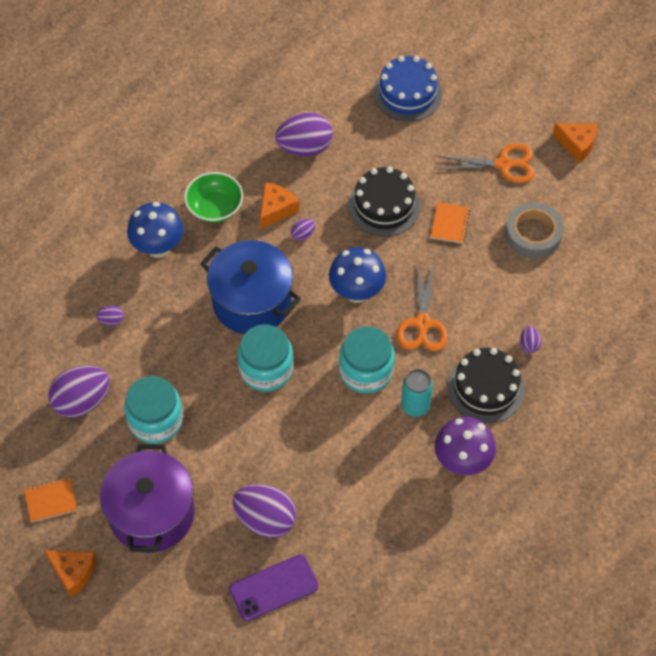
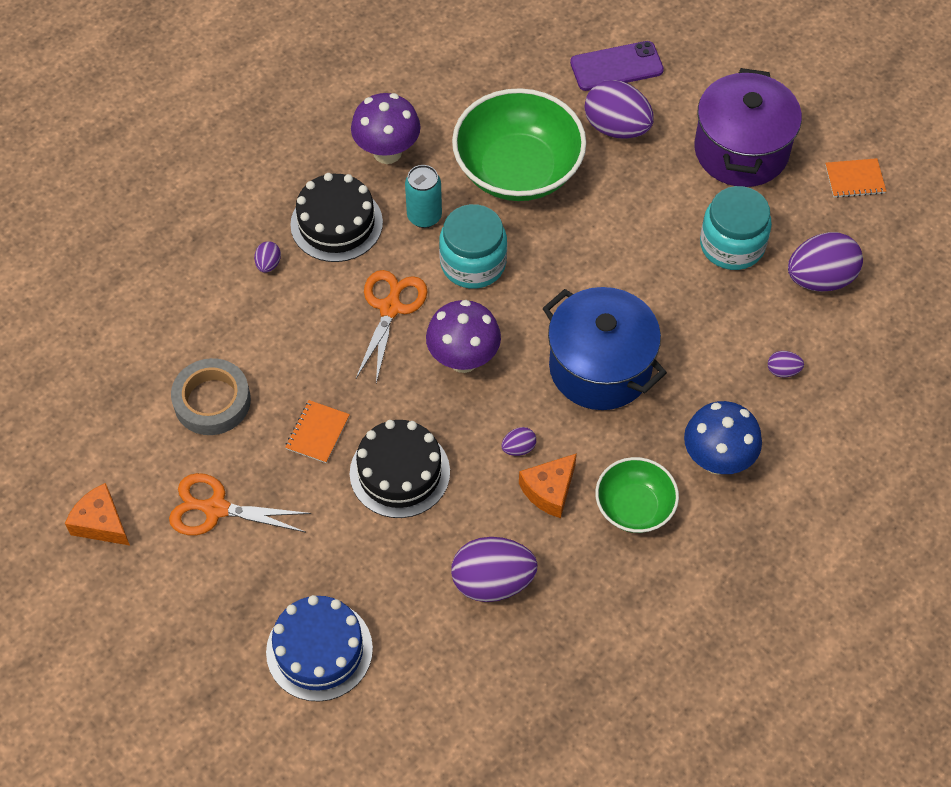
camera: 170 degrees left, 0 degrees up
orange cheese [44,550,97,598] -> none
turquoise jar [238,324,294,392] -> none
blue mushroom [329,247,386,303] -> purple mushroom [426,300,501,373]
none -> green bowl [452,88,586,201]

